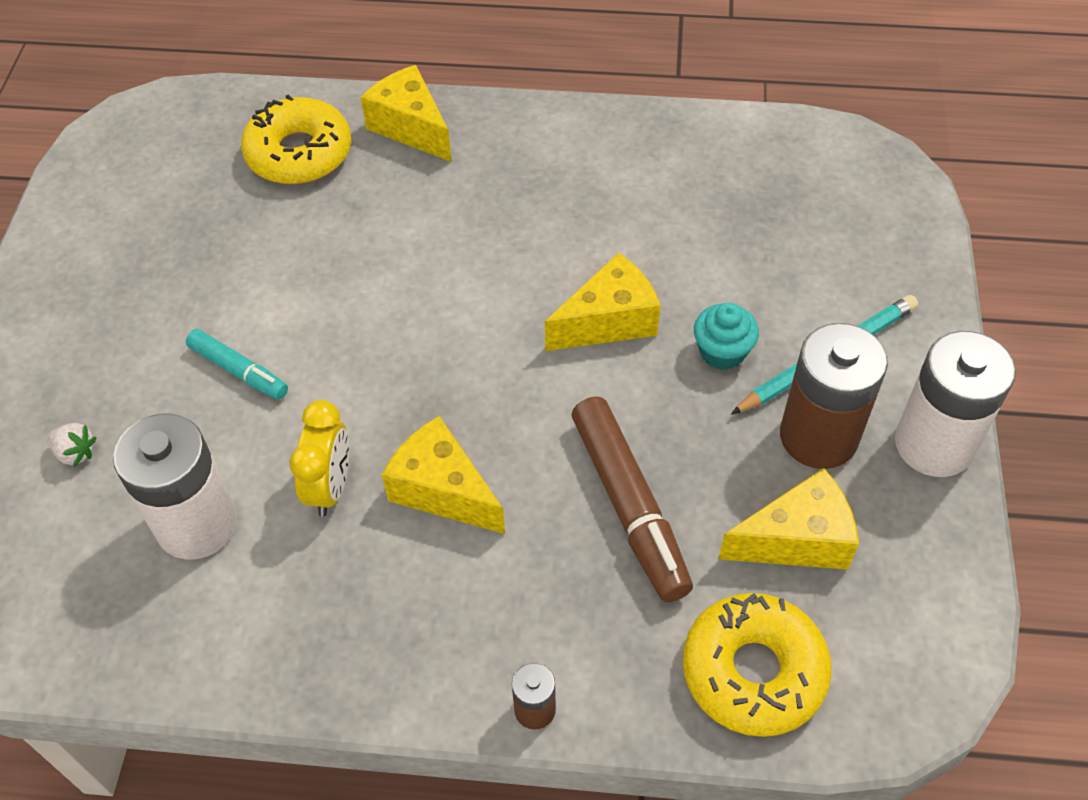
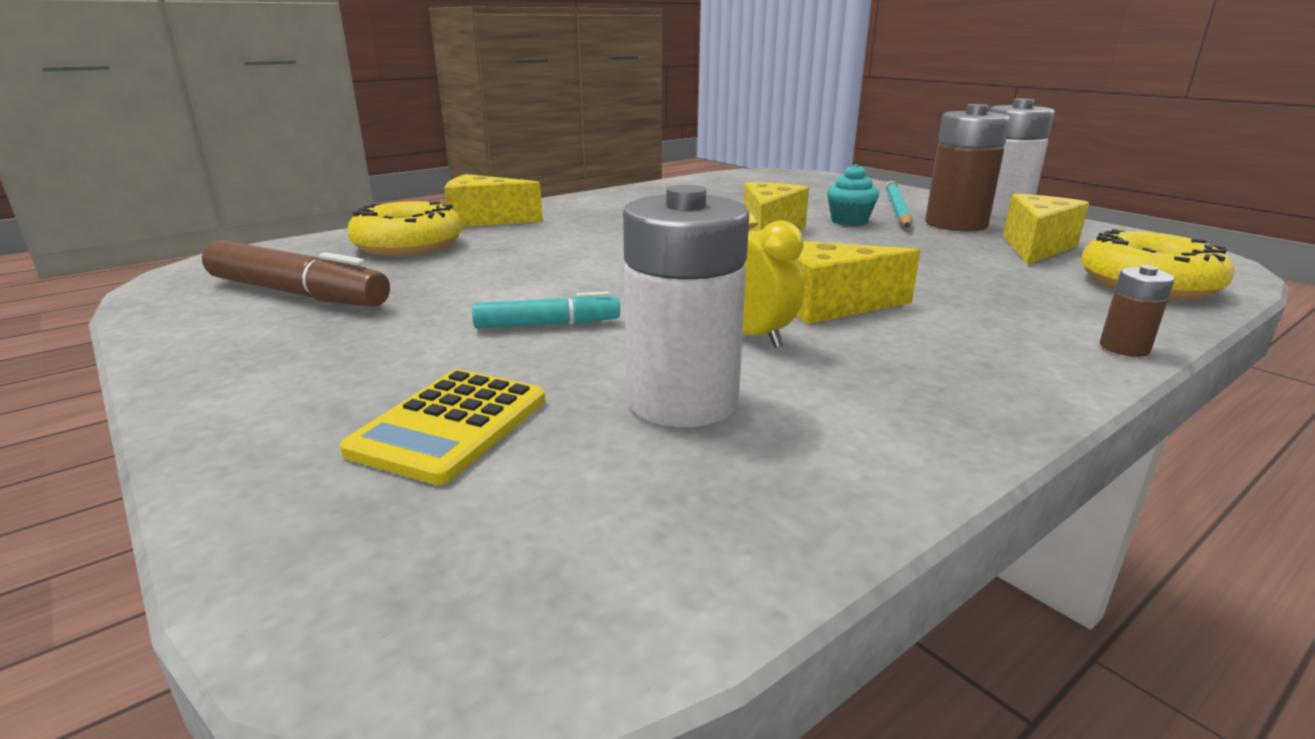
camera: 45 degrees left, 30 degrees down
white strawberry [47,423,97,467] -> yellow calculator [340,369,545,485]
brown marker [572,396,693,602] -> brown marker moved to [202,240,390,307]

